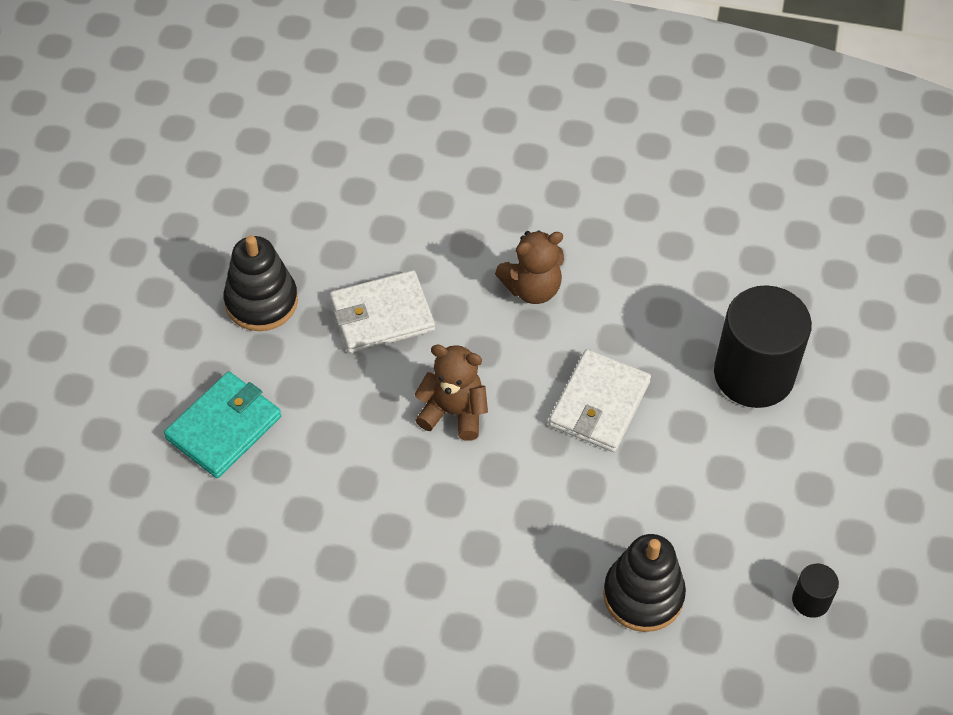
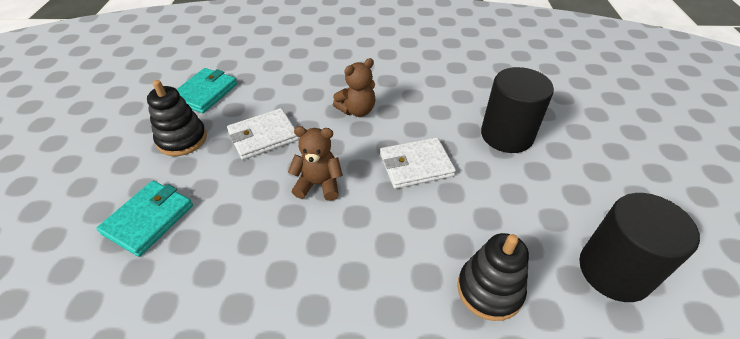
camera: 10 degrees left, 10 degrees down
white wallet [549,349,651,452] -> white wallet turned 60 degrees clockwise [380,137,456,189]
black cylinder [792,564,839,618] -> black cylinder [579,193,700,302], size x2.30
none -> turquoise wallet [176,68,237,113]

